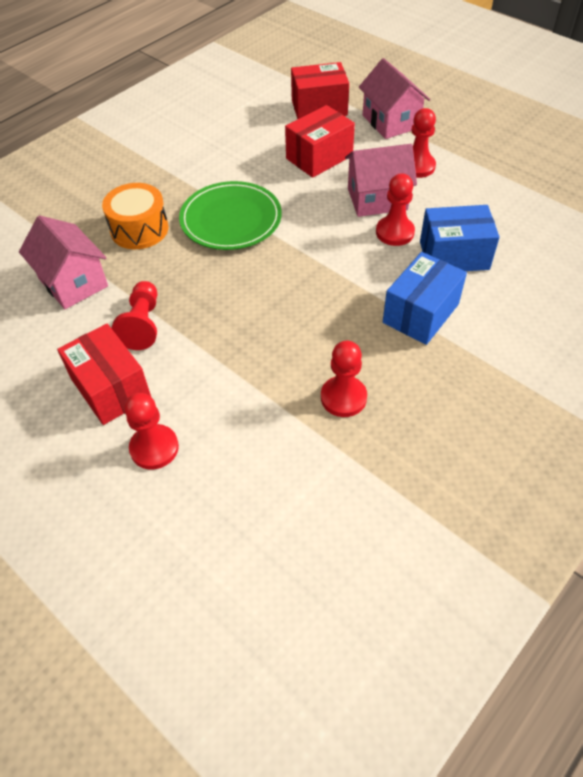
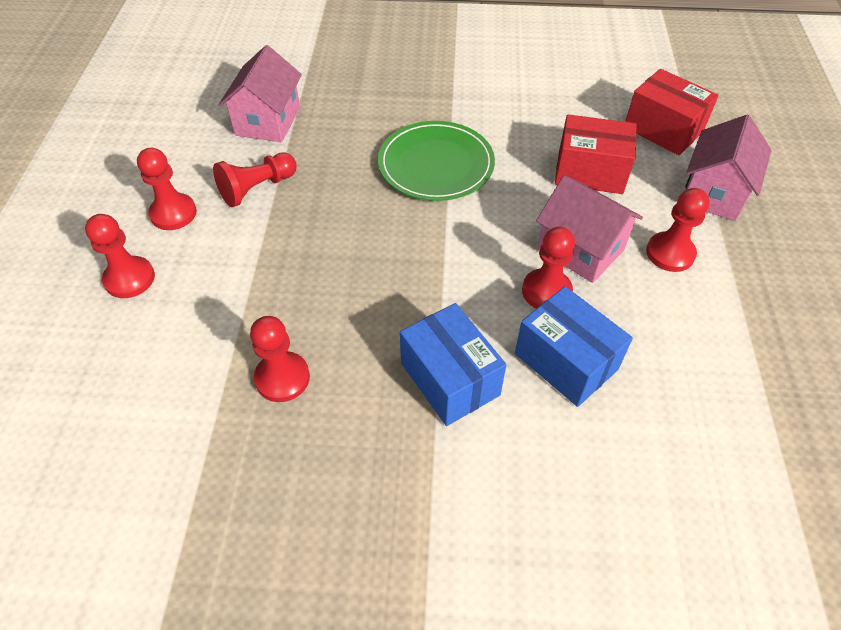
camera: 50 degrees right, 0 degrees up
red box [57,324,151,425] -> red pawn [137,148,197,230]
orange drum [102,183,169,249] -> none
blue box [383,252,467,345] -> blue box turned 60 degrees clockwise [400,303,506,426]

